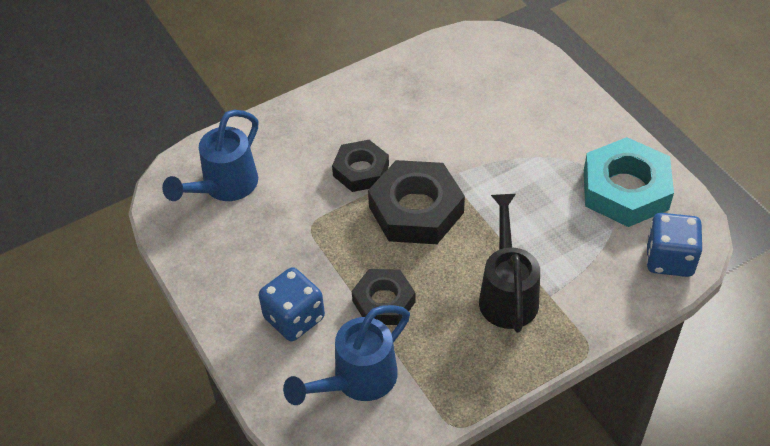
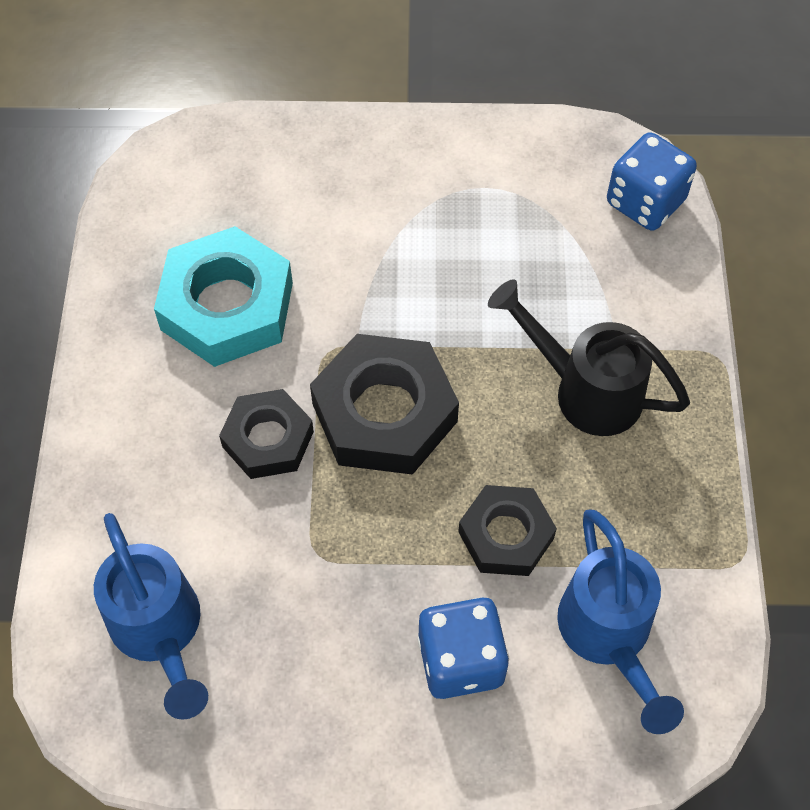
camera: 60 degrees left, 10 degrees up
turquoise nut [584,137,674,227] -> turquoise nut moved to [154,226,293,367]

